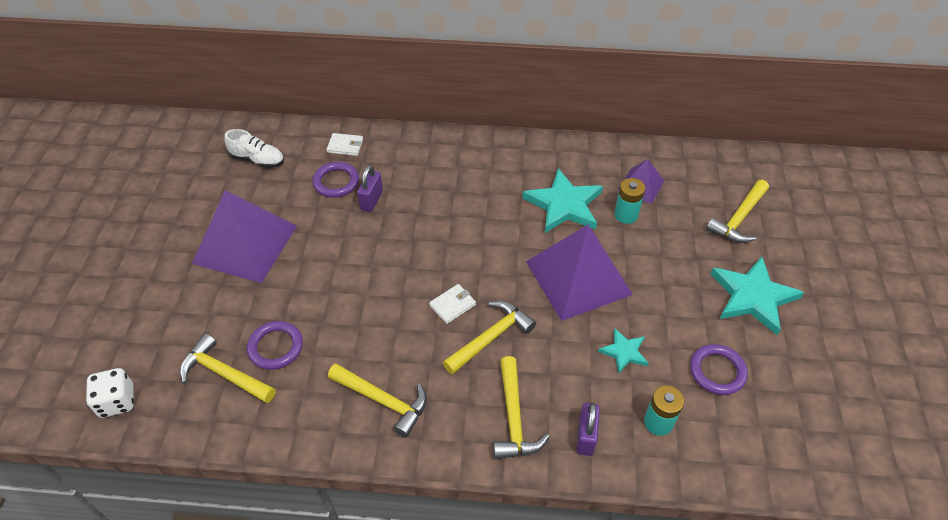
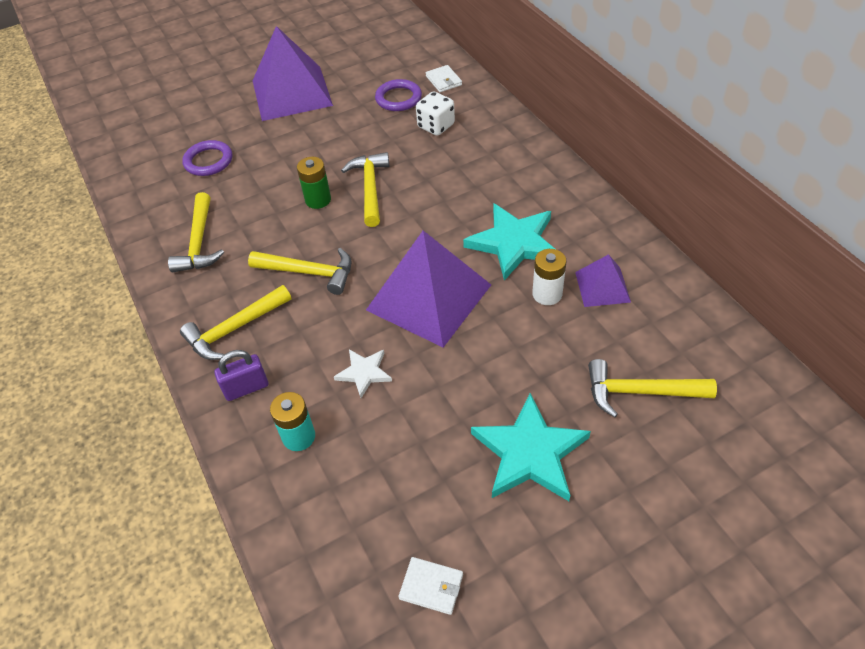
camera: 60 degrees right, 0 degrees up
white dice [86,368,134,418] -> white dice moved to [416,92,455,136]
yellow hammer [180,334,276,403] -> yellow hammer moved to [341,152,389,227]
white shoe [224,129,284,168] -> none
purple padlock [357,165,383,212] -> none
white wallet [429,284,476,324] -> white wallet moved to [399,557,463,615]
turquoise star [598,329,649,374] -> white star [334,349,392,398]
turquoise battery [614,178,645,224] -> white battery [532,249,566,305]
purple ring [690,344,748,395] -> none
none -> green battery [297,157,331,209]

